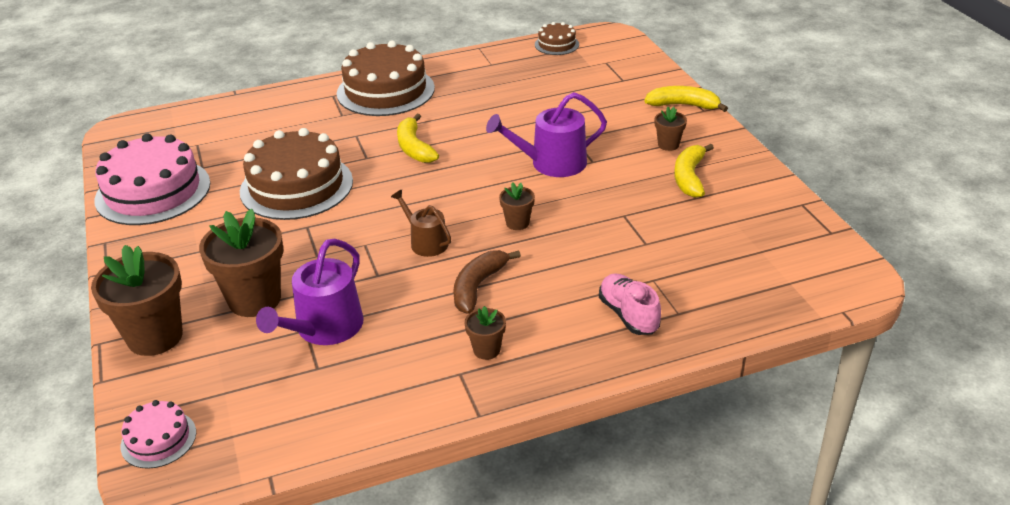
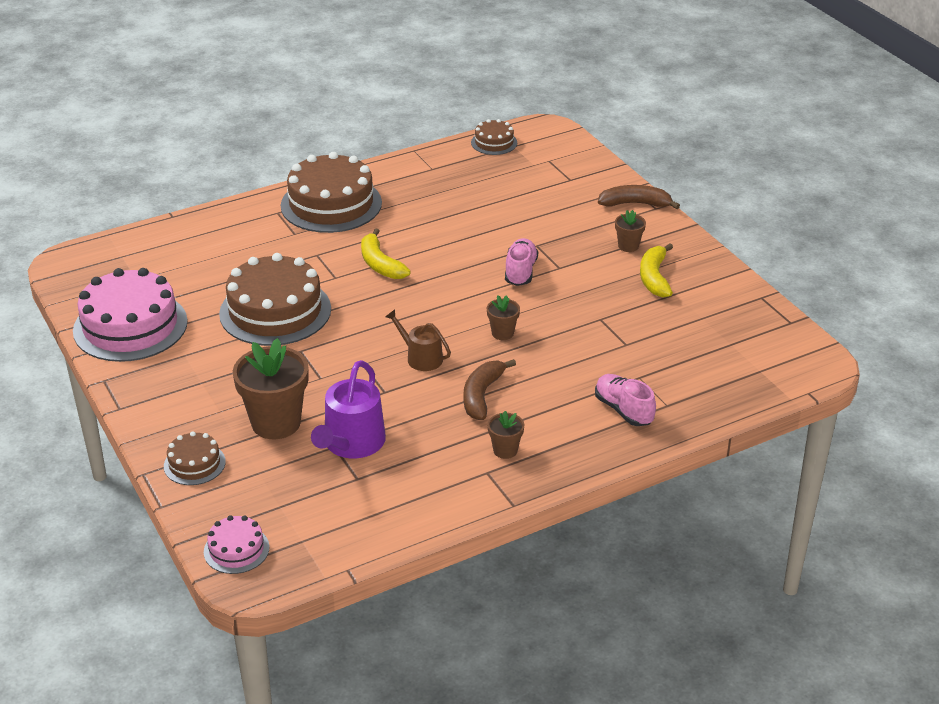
camera: 10 degrees left, 0 degrees up
brown flower pot [91,245,183,356] -> brown cake [164,431,226,485]
purple watering can [486,92,607,177] -> pink shoe [505,238,538,286]
yellow banana [644,86,728,112] -> brown banana [598,185,680,209]

